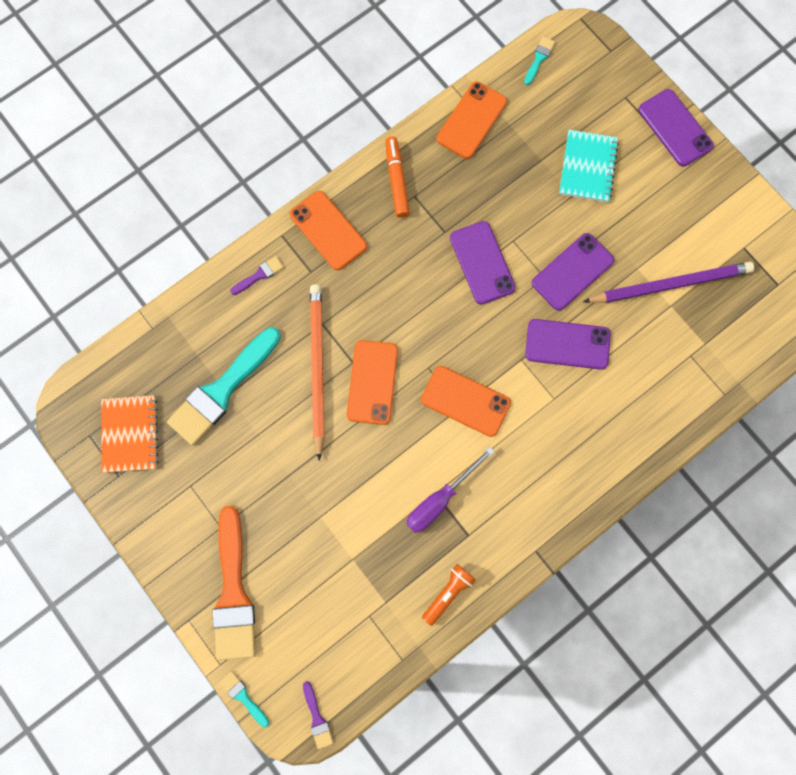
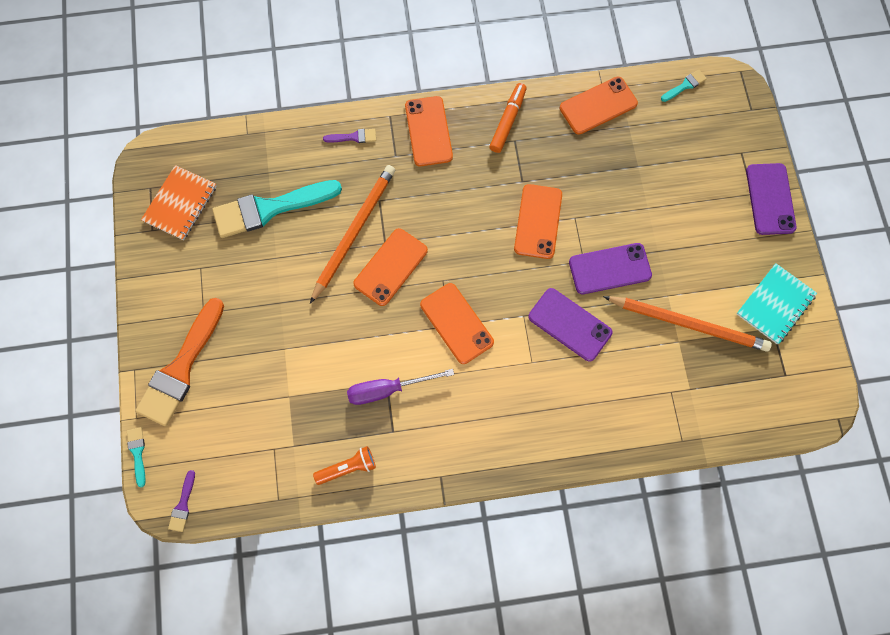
camera: 30 degrees right, 5 degrees down
purple phone [450,221,516,305] -> orange phone [514,184,562,259]
turquoise notebook [559,130,619,202] -> turquoise notebook moved to [737,263,817,344]
purple pencil [583,262,754,303] -> orange pencil [603,296,772,352]

